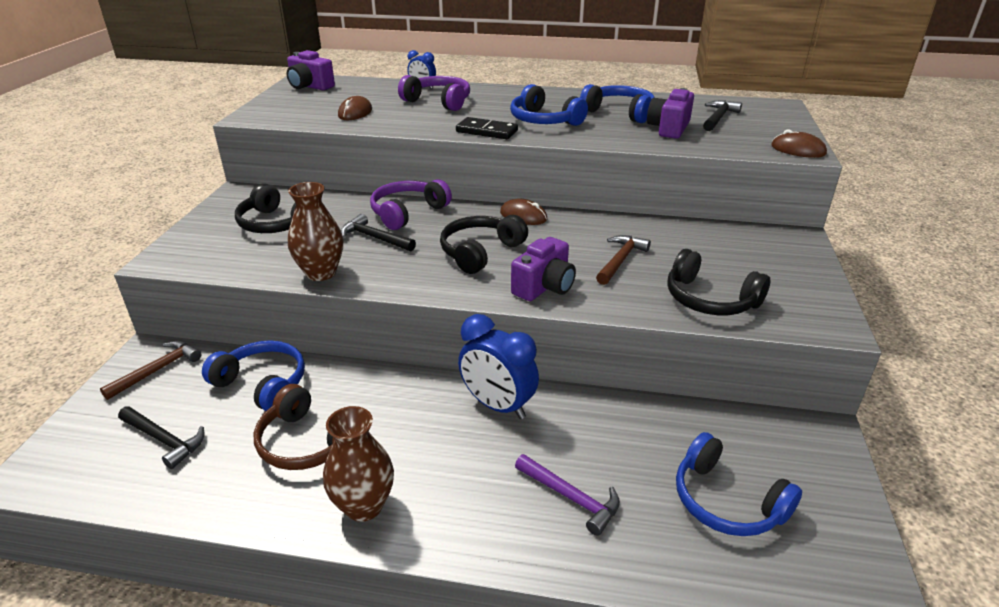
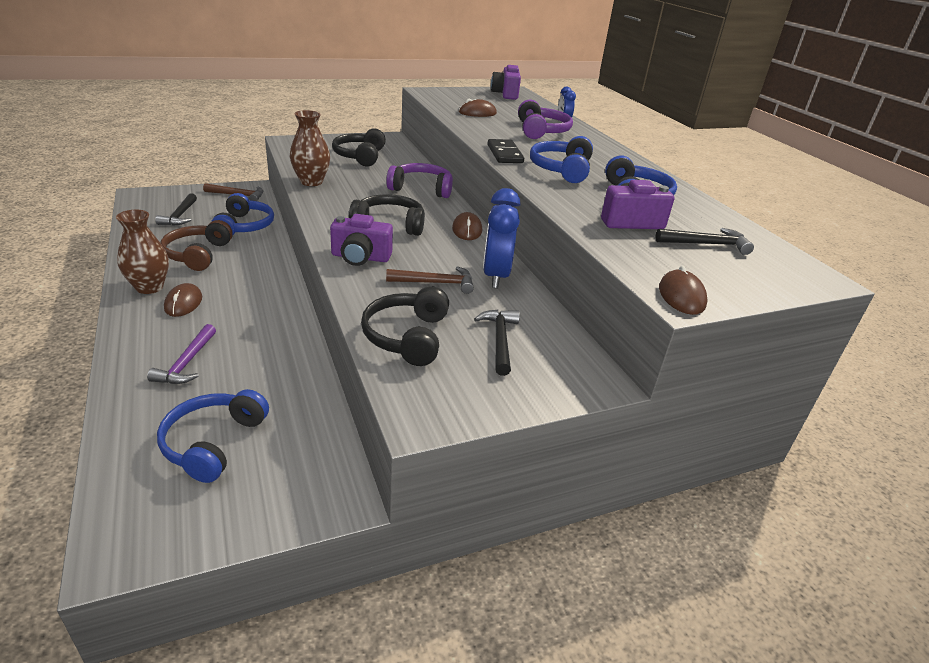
camera: 55 degrees right, 0 degrees up
black hammer [341,214,416,251] -> black hammer moved to [474,310,520,376]
blue clock [458,314,539,419] -> blue clock moved to [483,188,521,288]
none -> brown mouse [164,283,202,317]

